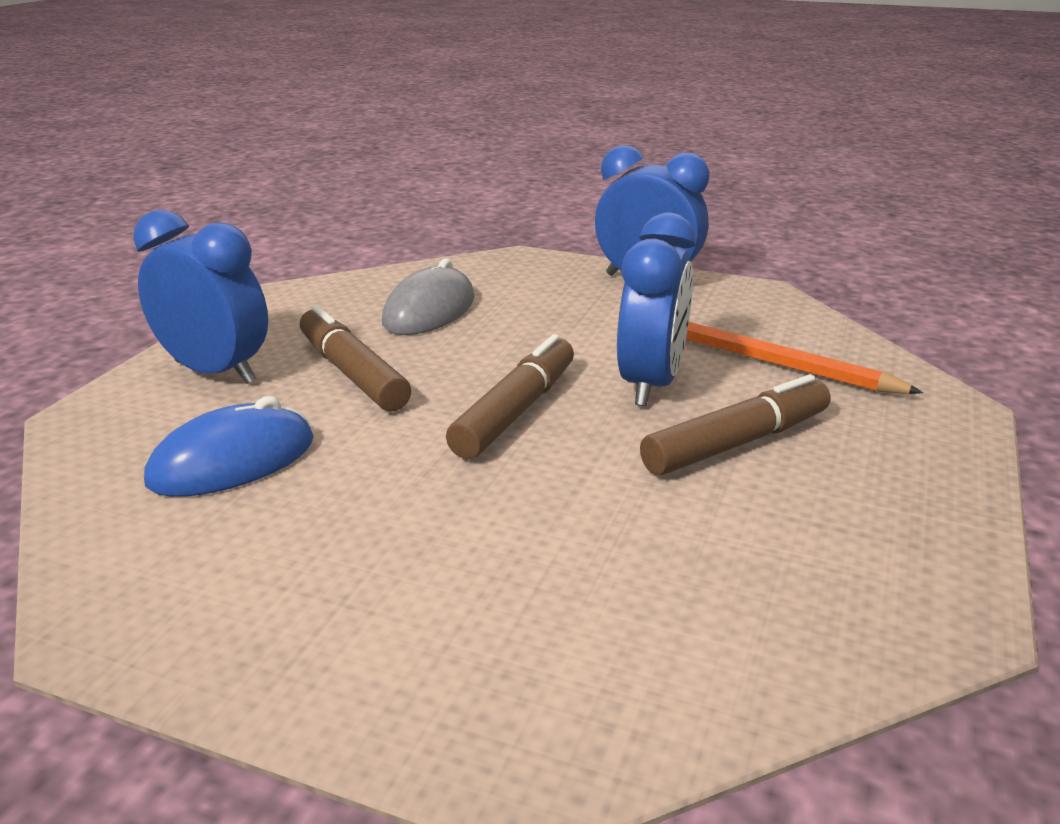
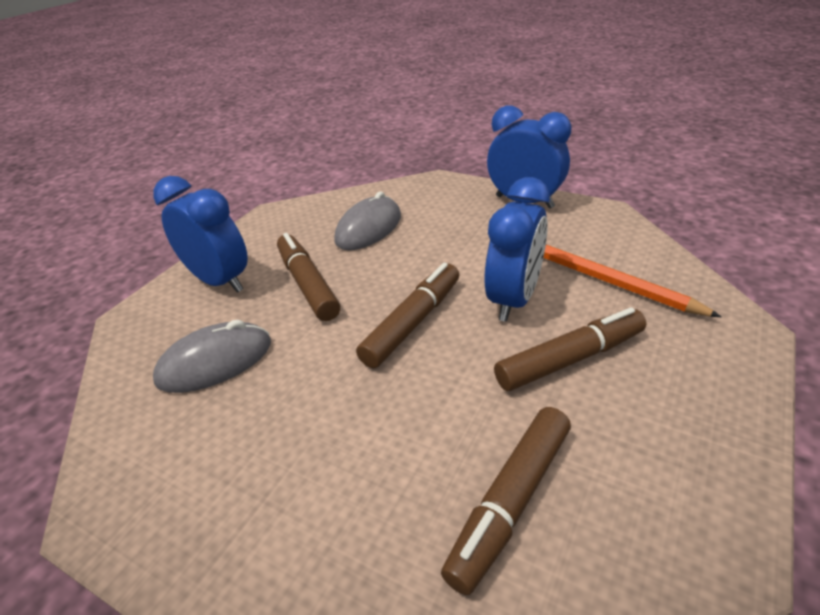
camera: 10 degrees right, 10 degrees up
blue mouse [144,396,314,497] -> grey mouse [153,320,271,393]
none -> brown marker [441,407,571,595]

